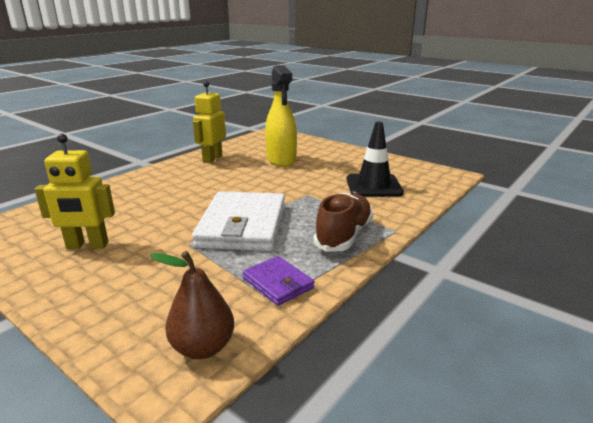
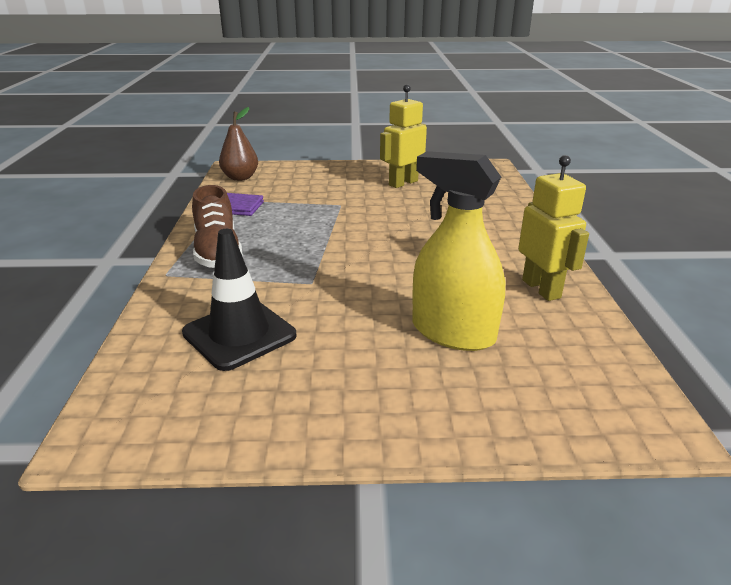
camera: 140 degrees right, 5 degrees up
white wallet [192,191,285,251] -> none

